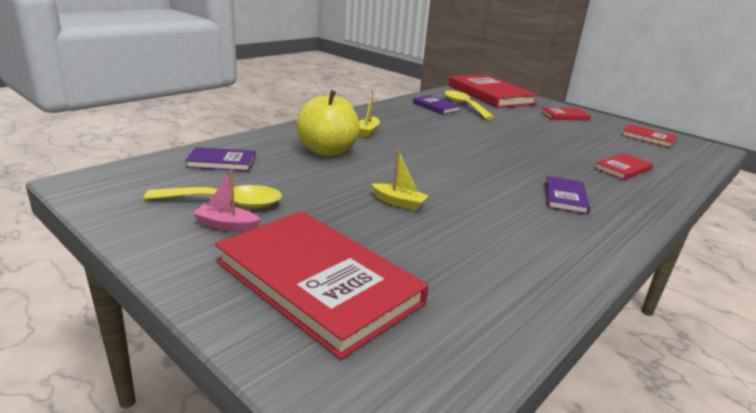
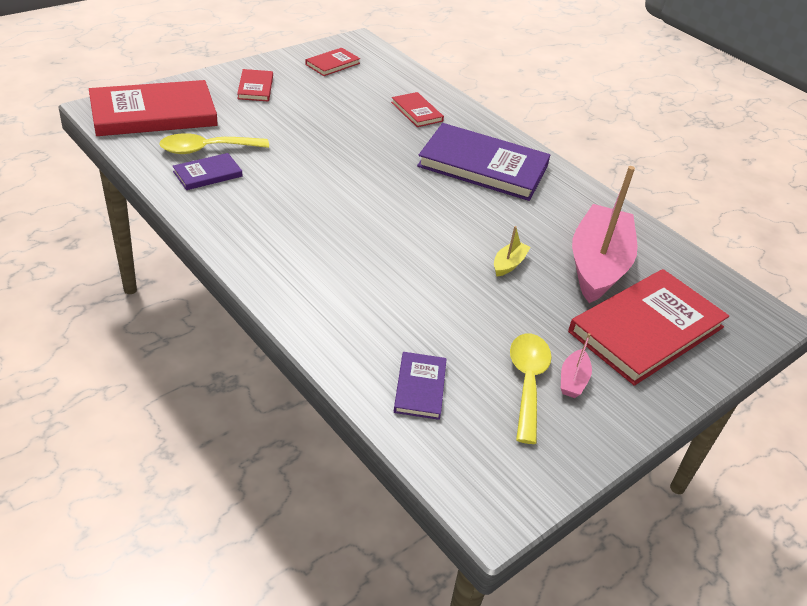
camera: 85 degrees left, 15 degrees up
yellow apple [296,90,360,156] -> none
yellow boat [359,91,380,137] -> none
purple book [545,176,590,214] -> purple book [417,123,550,201], size x2.12
none -> pink boat [572,166,638,303]

